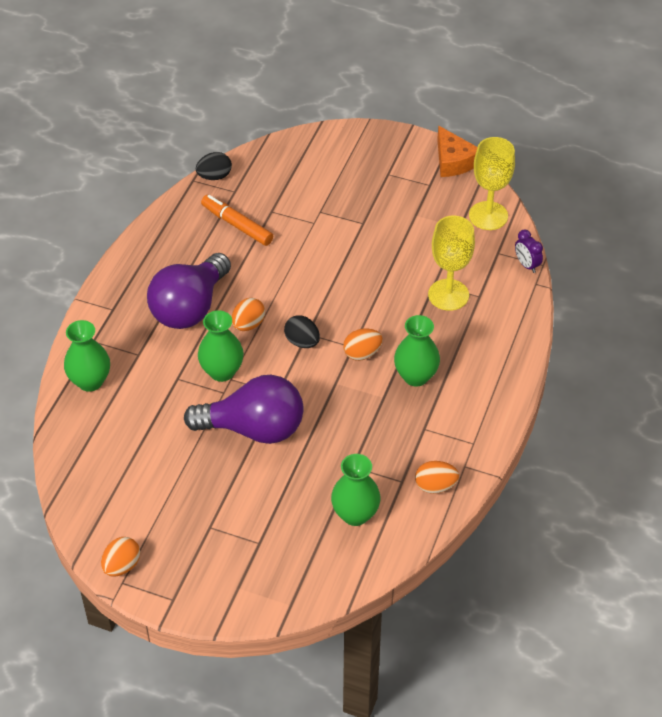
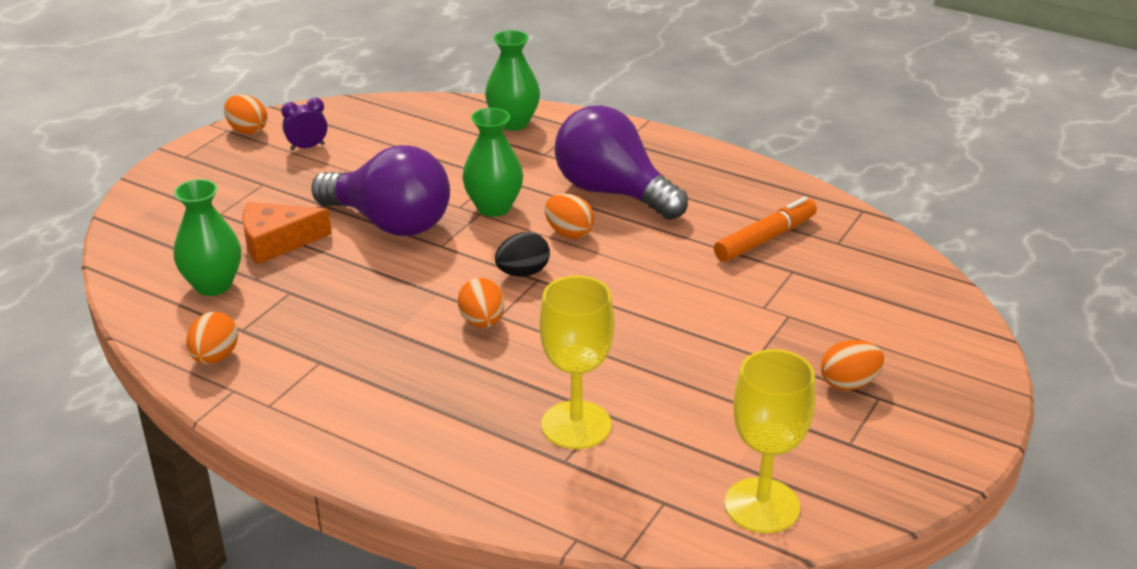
camera: 100 degrees right, 15 degrees down
purple light bulb [184,375,304,444] -> purple light bulb turned 75 degrees counterclockwise [311,145,450,236]
black egg [196,152,232,180] -> none
green vase [394,315,440,386] -> none
orange cheese [437,126,477,177] -> orange cheese moved to [242,202,332,265]
purple clock [515,229,543,273] -> purple clock moved to [281,98,328,151]
none -> orange egg [821,340,884,390]

